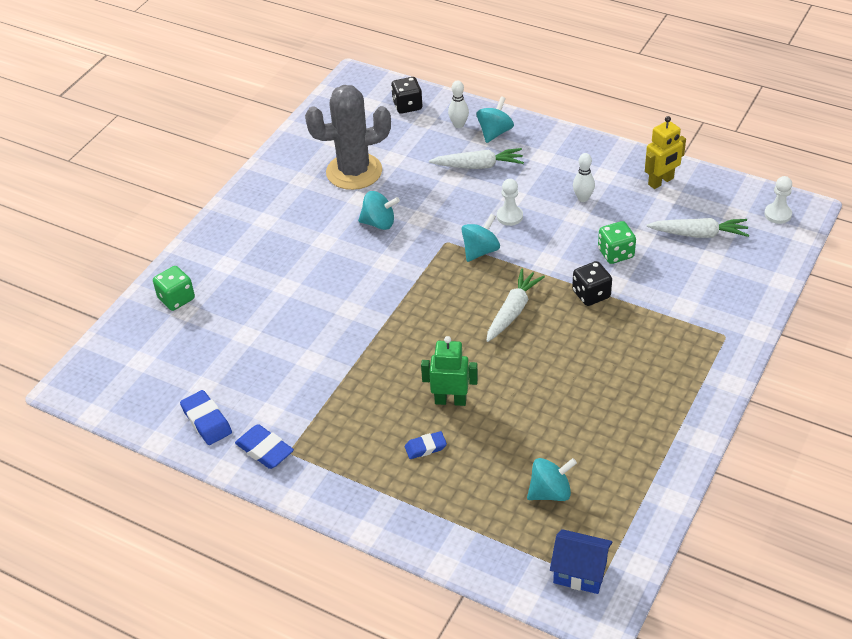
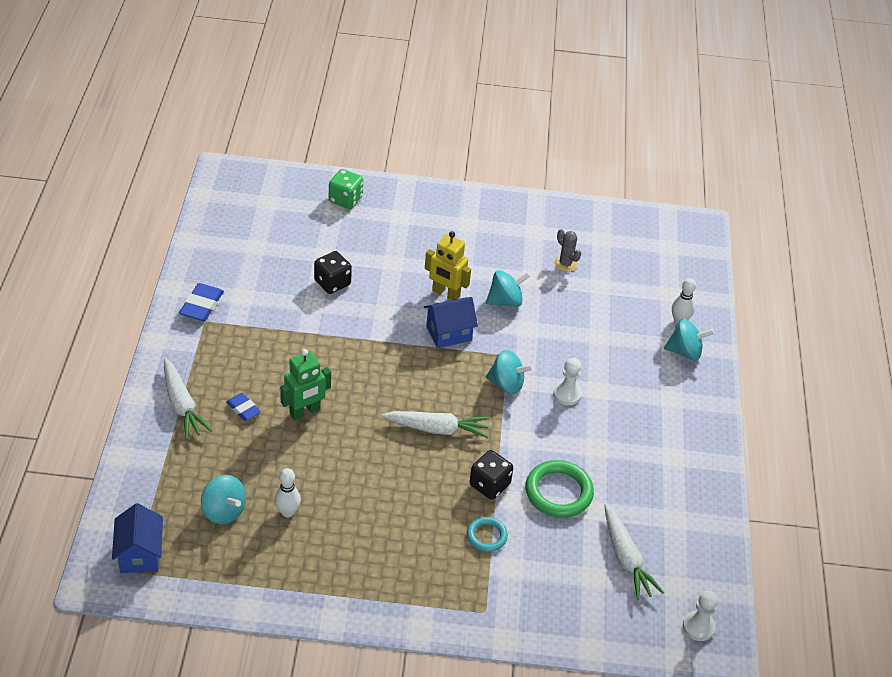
camera: 60 degrees right, 0 degrees up
blue eraser [180,390,232,445] -> none
grey cactus [305,85,391,190] -> grey cactus [554,229,581,272], size x0.40
turquoise spinning top [358,191,400,230] -> turquoise spinning top turned 90 degrees counterclockwise [486,270,531,307]
black dice [391,77,423,114] -> black dice moved to [314,251,352,294]
green robot [421,336,478,406] -> green robot turned 75 degrees clockwise [280,349,331,420]
white carrot [429,148,524,169] -> white carrot moved to [164,358,212,439]
white bowling pin [573,153,595,202] -> white bowling pin moved to [275,468,301,517]
green dice [598,221,636,264] -> green ring [526,460,594,518]
yellow robot [645,116,686,189] -> yellow robot moved to [425,231,471,300]
none -> blue house [424,297,478,348]
none -> turquoise ring [467,517,508,552]

